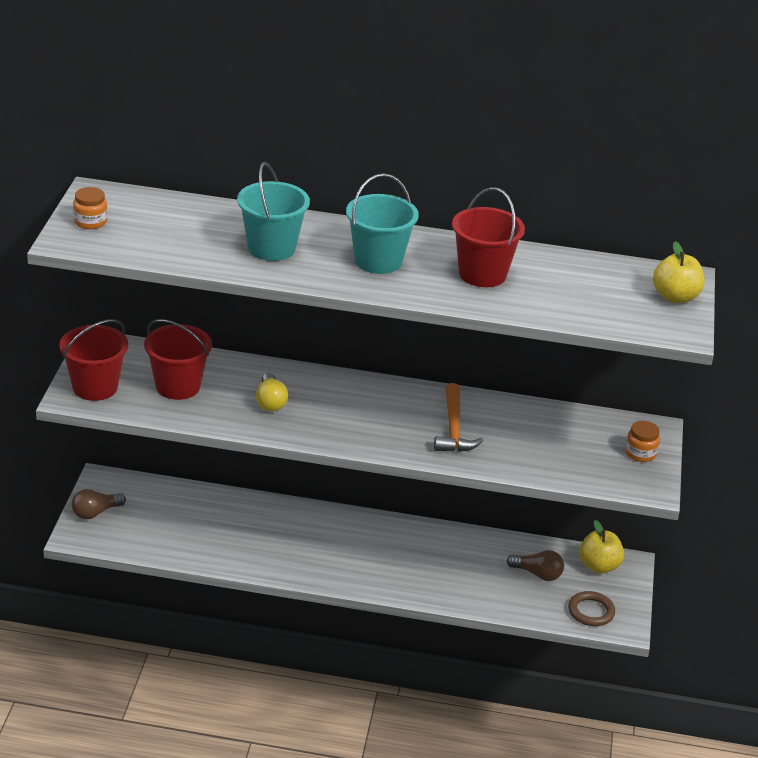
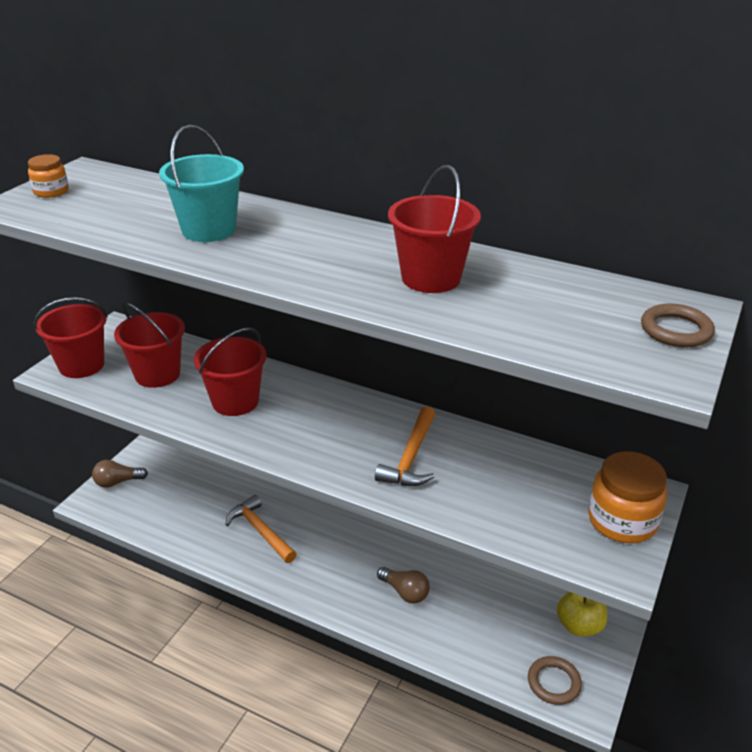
camera: 20 degrees right, 0 degrees up
yellow light bulb [256,373,288,411] -> red bucket [194,327,267,416]
turquoise bucket [346,173,419,274] -> none
brown light bulb [507,550,564,581] -> brown light bulb moved to [377,567,430,603]
orange jar [625,421,660,462] -> orange jar [588,451,667,543], size x1.77
yellow apple [653,241,705,303] -> brown ring [641,304,715,347]
none -> orange hammer [226,495,297,563]

